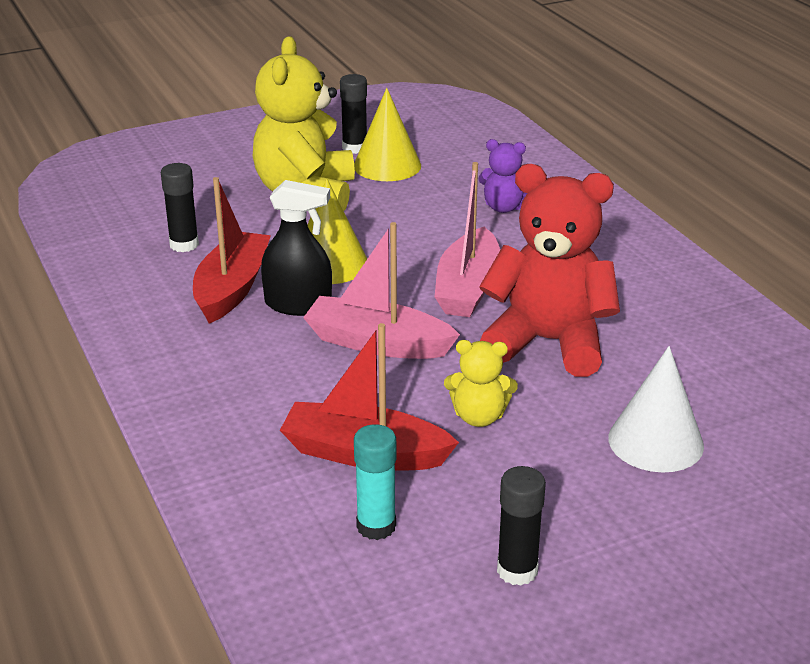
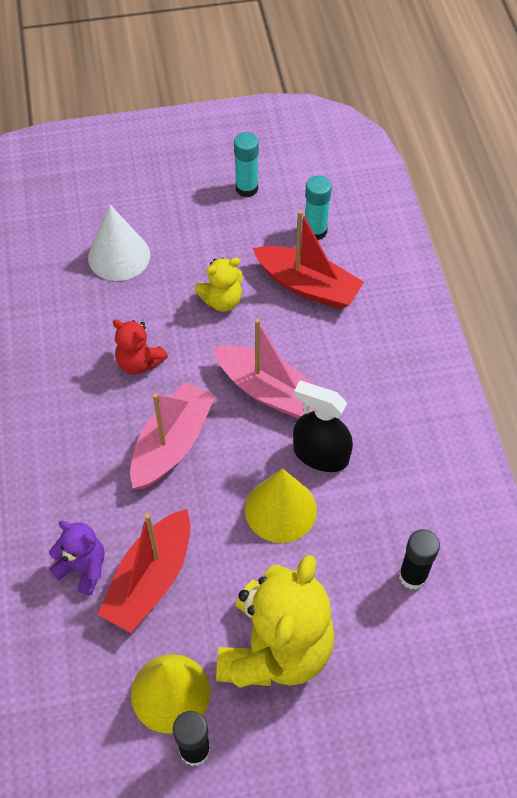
camera: 165 degrees left, 25 degrees up
red boat [193,177,271,324] -> red boat moved to [97,509,190,633]
yellow teddy bear [444,340,518,427] -> yellow teddy bear turned 135 degrees clockwise [195,257,243,311]
red teddy bear [479,164,620,377] -> red teddy bear [113,319,168,375], size x0.49
black glue stick [497,466,546,586] -> turquoise glue stick [234,132,259,197]

